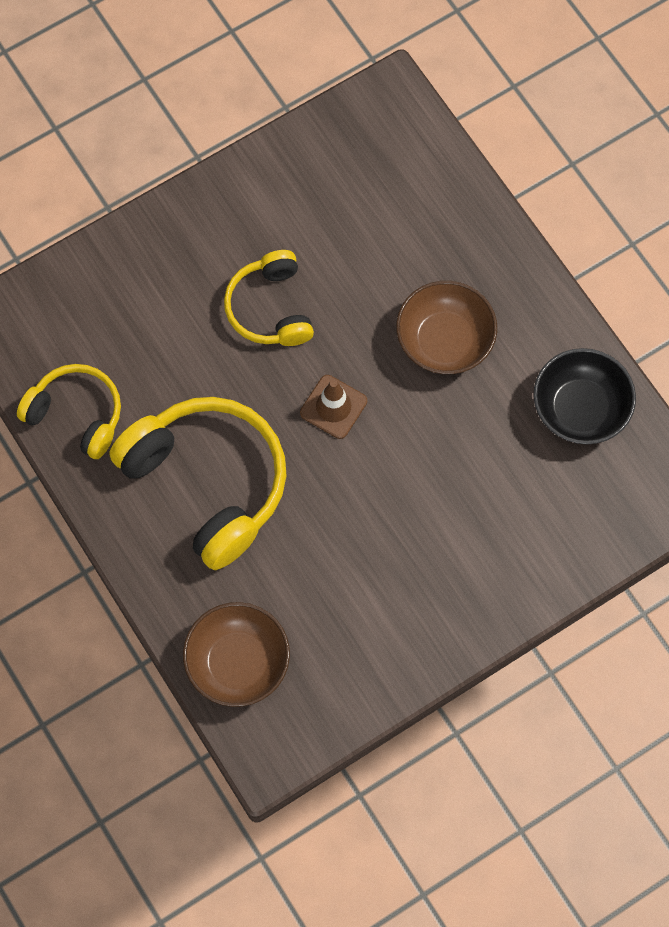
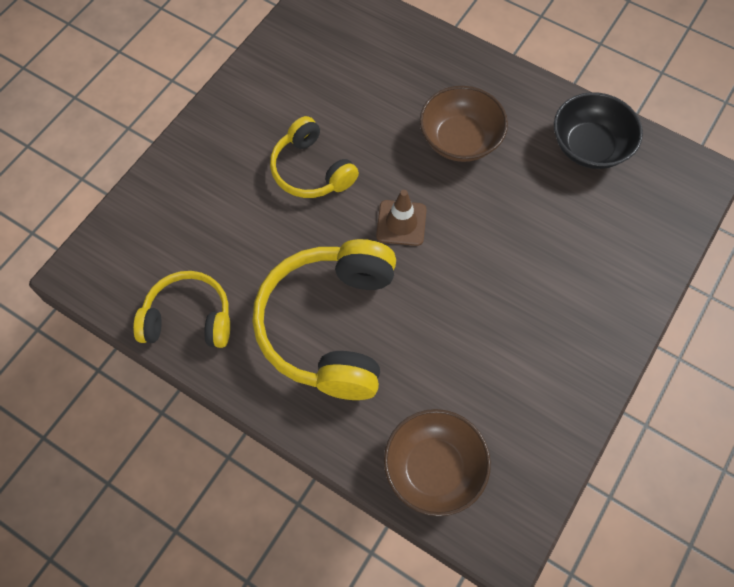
camera: 25 degrees left, 5 degrees down
yellow headphones [109,397,286,570] -> yellow headphones turned 105 degrees counterclockwise [253,239,396,400]

